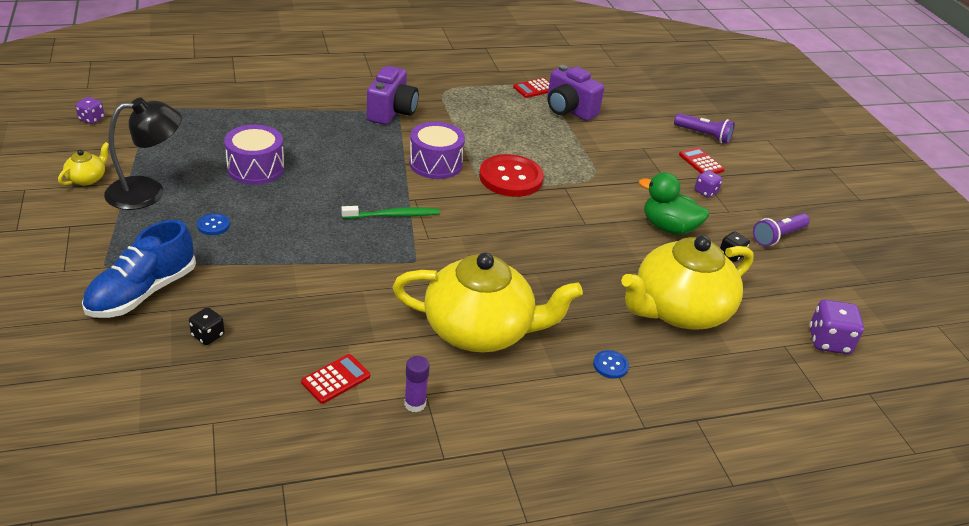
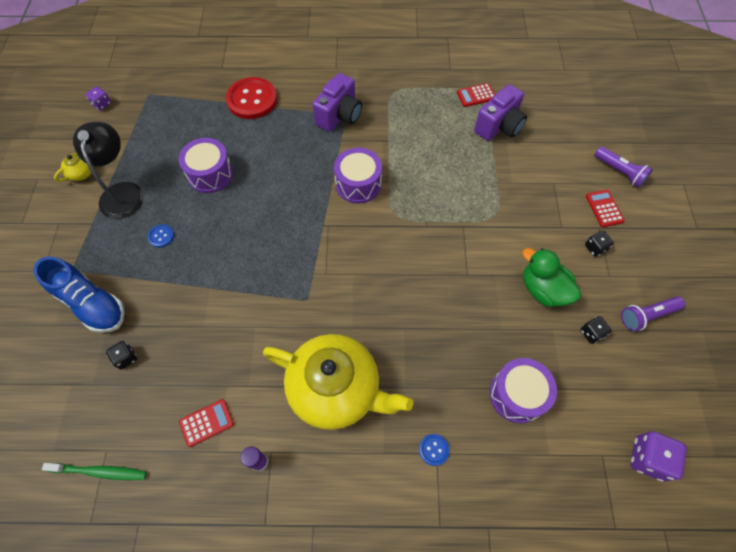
camera: 20 degrees right, 25 degrees up
blue shoe [82,220,196,318] -> blue shoe turned 105 degrees counterclockwise [33,257,125,333]
black lamp [104,98,182,210] -> black lamp turned 90 degrees counterclockwise [73,122,144,219]
green toothbrush [341,206,440,219] -> green toothbrush moved to [42,463,147,480]
red button [479,154,544,197] -> red button moved to [226,77,277,119]
purple camera [547,65,604,121] -> purple camera turned 105 degrees counterclockwise [474,84,527,141]
yellow teapot [621,235,754,330] -> purple drum [490,358,557,423]
purple dice [695,170,722,198] -> black dice [585,231,614,257]

